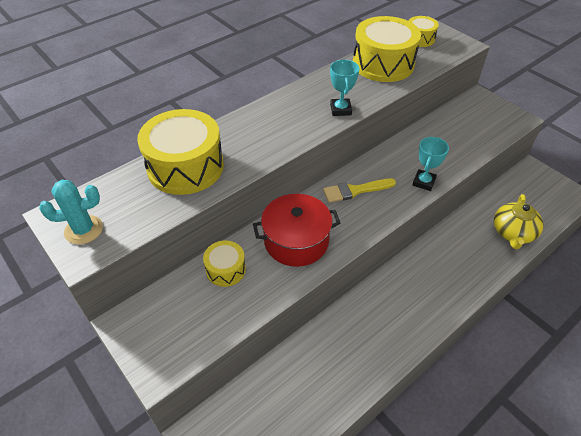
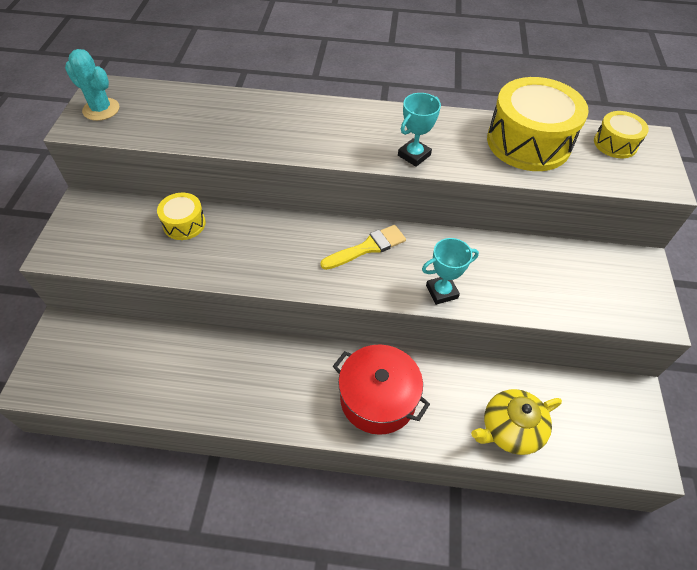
camera: 45 degrees right, 5 degrees up
yellow drum [137,109,224,195] -> none
red pot [253,194,340,267] -> red pot moved to [333,344,430,435]
yellow brush [323,179,396,203] -> yellow brush turned 120 degrees clockwise [320,225,406,270]

